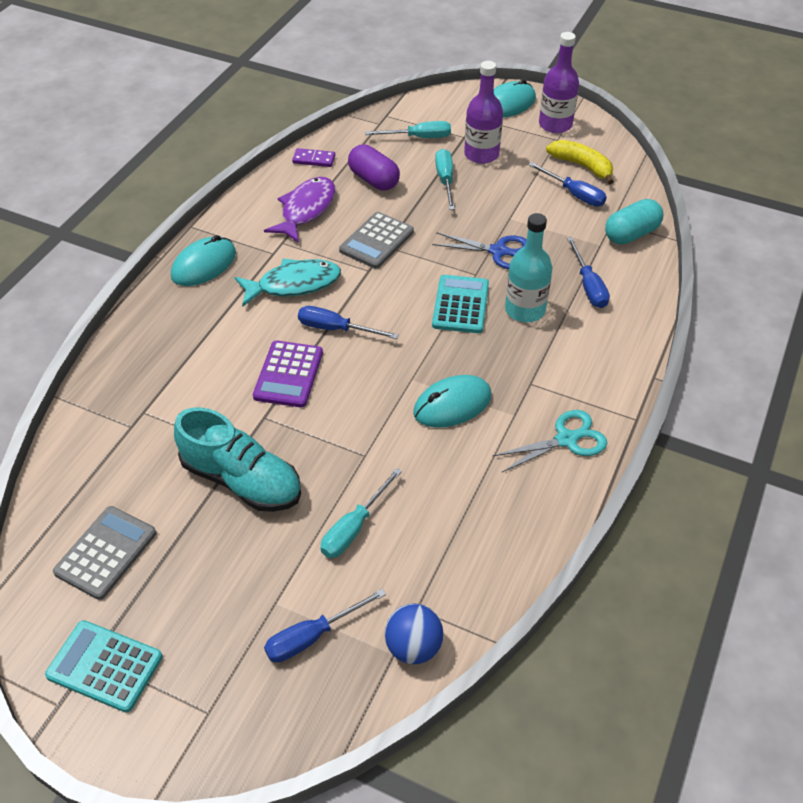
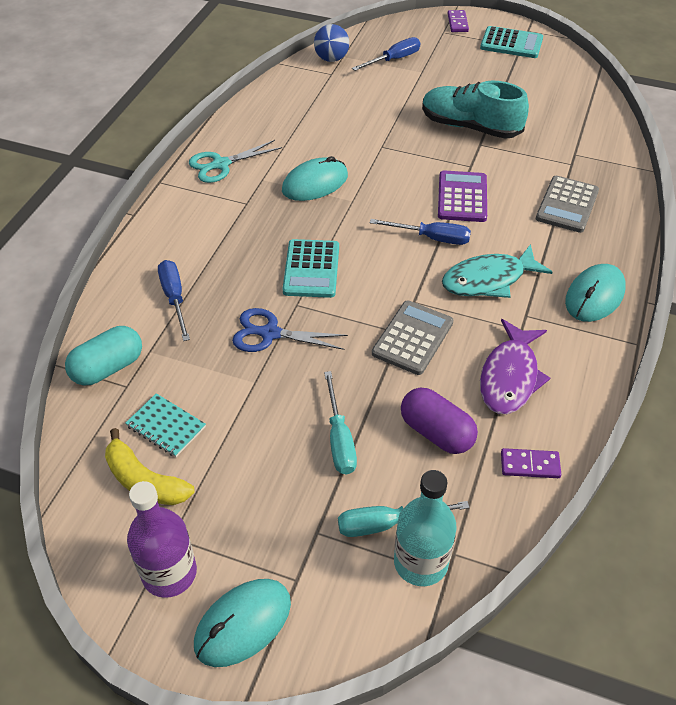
camera: 175 degrees right, 0 degrees up
grey calculator [53,506,156,600] -> grey calculator moved to [536,176,599,233]
turquoise screwdriver [321,468,402,558] -> none
purple bottle [464,61,503,164] -> none
turquoise bottle [505,213,552,322] -> turquoise bottle moved to [394,470,457,586]
blue screwdriver [528,162,607,206] -> turquoise notebook [125,393,206,457]
none -> purple domino [448,10,469,32]

